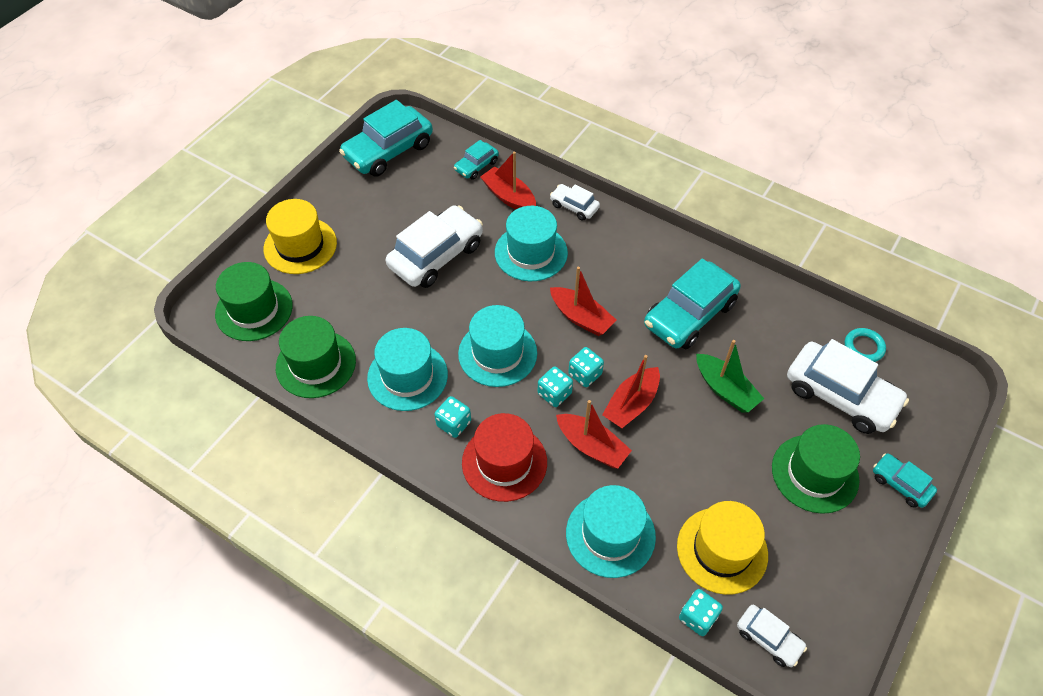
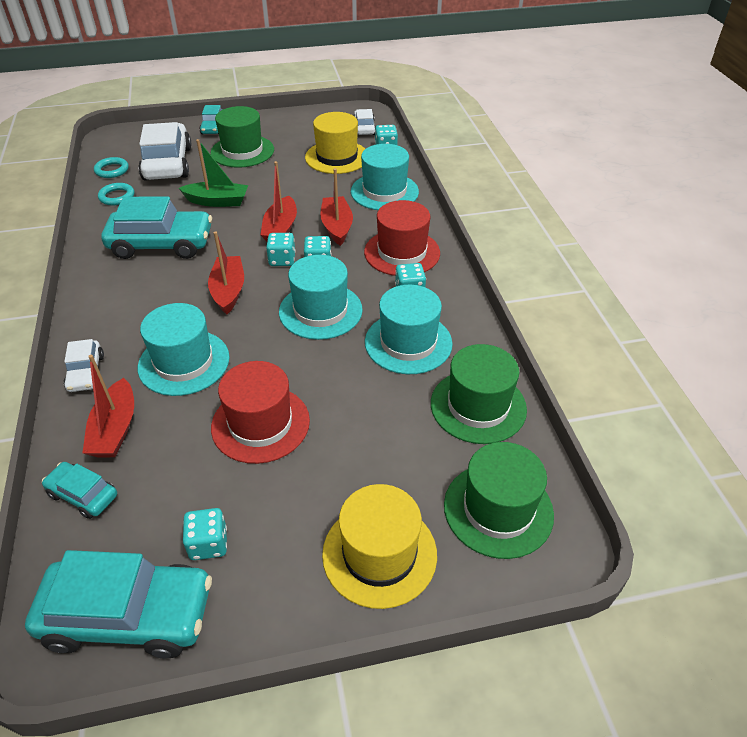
camera: 135 degrees left, 10 degrees down
white car [386,206,483,288] -> red hat [211,361,310,464]
turquoise car [454,140,499,180] -> turquoise car turned 150 degrees counterclockwise [42,462,117,519]
red boat [602,355,660,428] -> red boat turned 105 degrees clockwise [261,161,297,241]
green boat [696,340,764,412] -> green boat turned 90 degrees clockwise [179,139,248,207]
none -> turquoise ring [98,183,134,206]
none -> turquoise dice [183,508,227,560]

